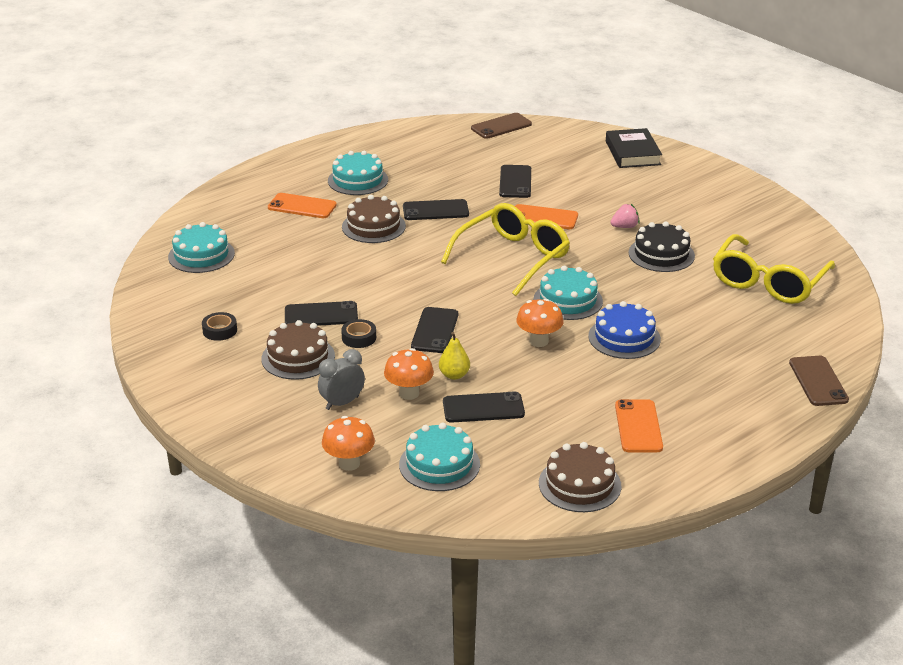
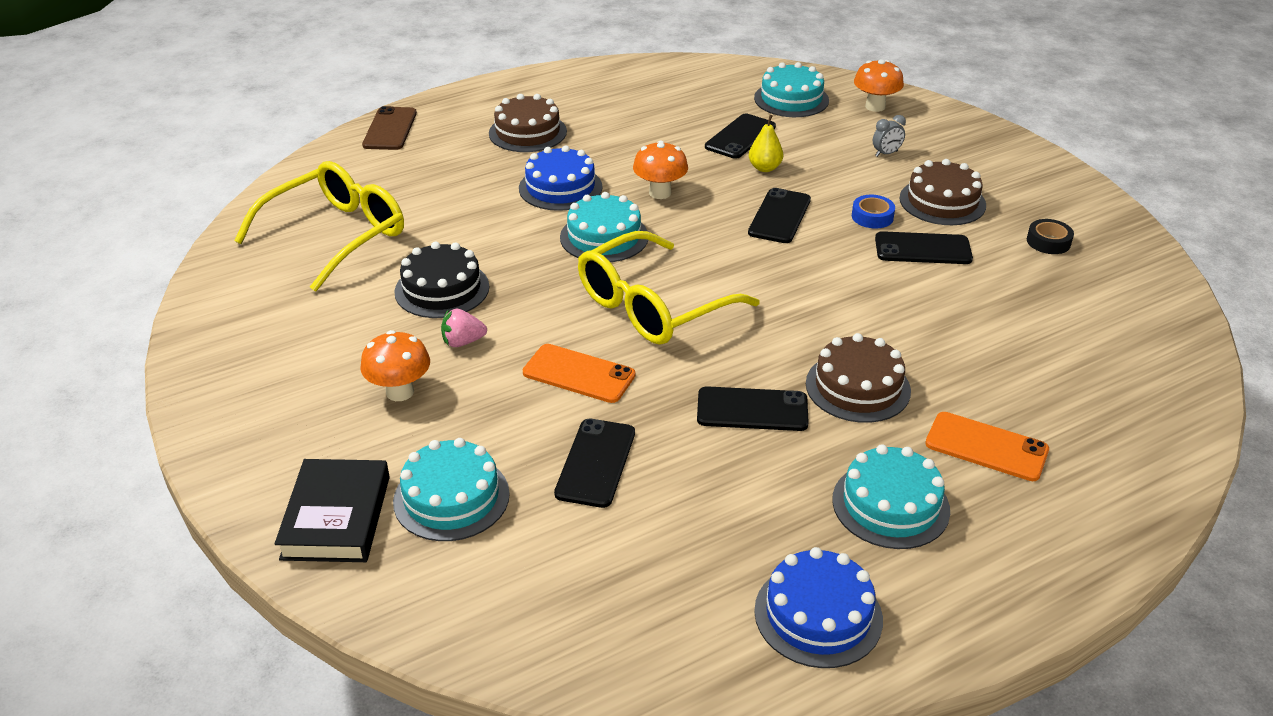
camera: 170 degrees left, 5 degrees up
turquoise cake [168,222,235,273] -> turquoise cake moved to [393,438,510,541]
grey clock [318,349,365,410] -> grey clock [873,115,906,157], size x0.66
black tape [341,319,376,348] -> blue tape [852,195,895,228]
orange mushroom [384,348,434,400] -> orange mushroom moved to [360,330,430,401]
black phone [443,391,525,423] -> black phone turned 60 degrees counterclockwise [705,114,776,159]
brown phone [471,113,532,139] -> none
brown cake [539,442,621,512] -> brown cake moved to [489,94,567,152]
orange phone [615,399,663,452] -> none
none -> blue cake [754,547,883,668]

